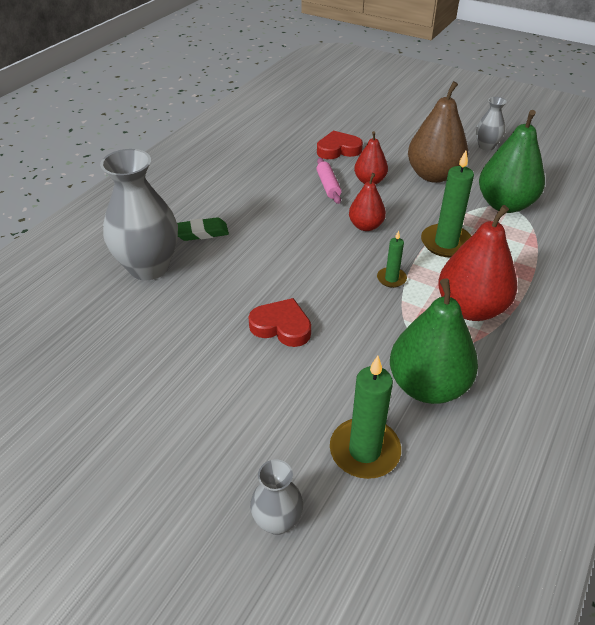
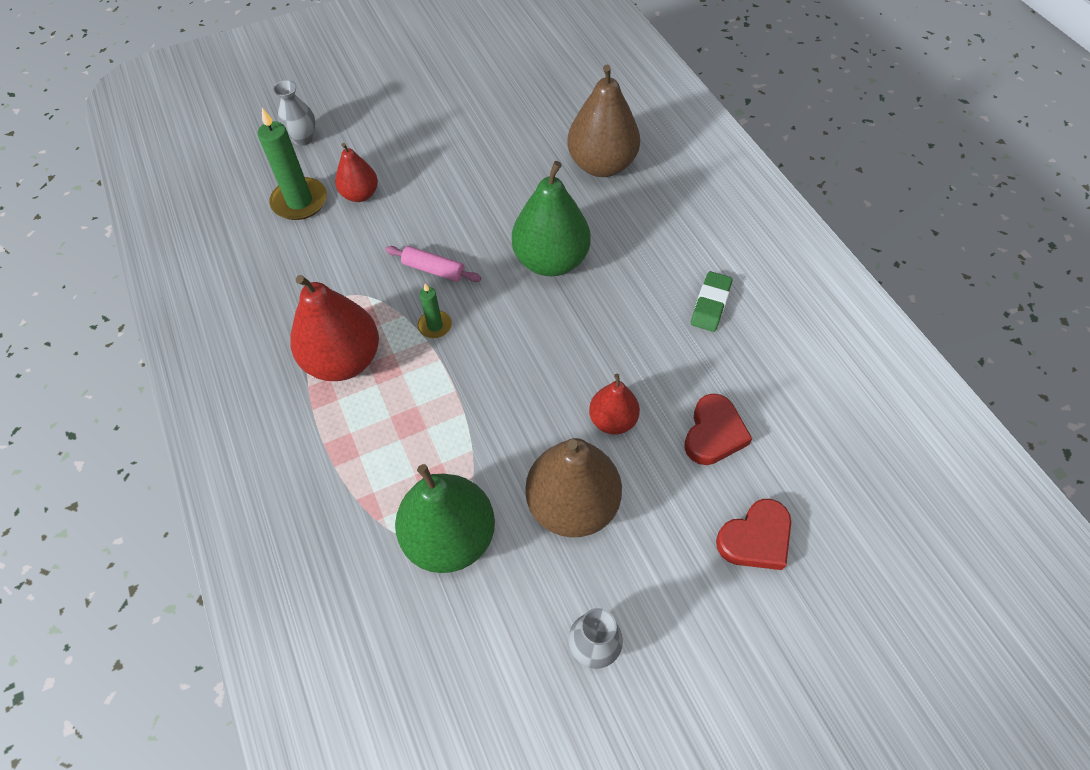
camera: 125 degrees right, 15 degrees up
grey vase [100,149,178,280] -> brown pear [567,65,640,177]
green eraser [177,217,229,241] -> green eraser moved to [691,271,733,332]
red heart [248,298,311,347] -> red heart moved to [716,499,791,570]
pink rolling pin [316,158,342,204] -> pink rolling pin moved to [385,246,481,282]
red pear [349,173,386,231] -> red pear moved to [335,143,378,202]
green pear [390,278,478,404] -> green pear moved to [512,161,591,276]
green candle [421,151,474,258] -> none

